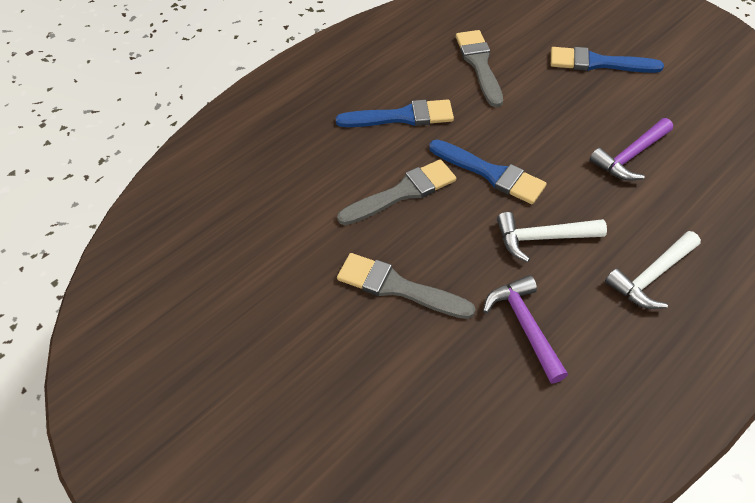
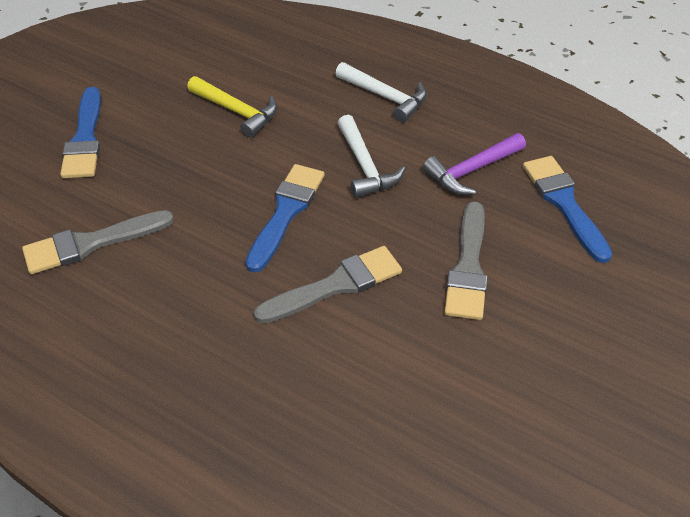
camera: 105 degrees left, 5 degrees down
blue brush [336,99,454,127] -> blue brush moved to [523,156,612,263]
grey brush [337,159,456,225] -> grey brush turned 105 degrees clockwise [254,246,402,324]
purple hammer [590,118,673,181] -> yellow hammer [187,76,277,138]

